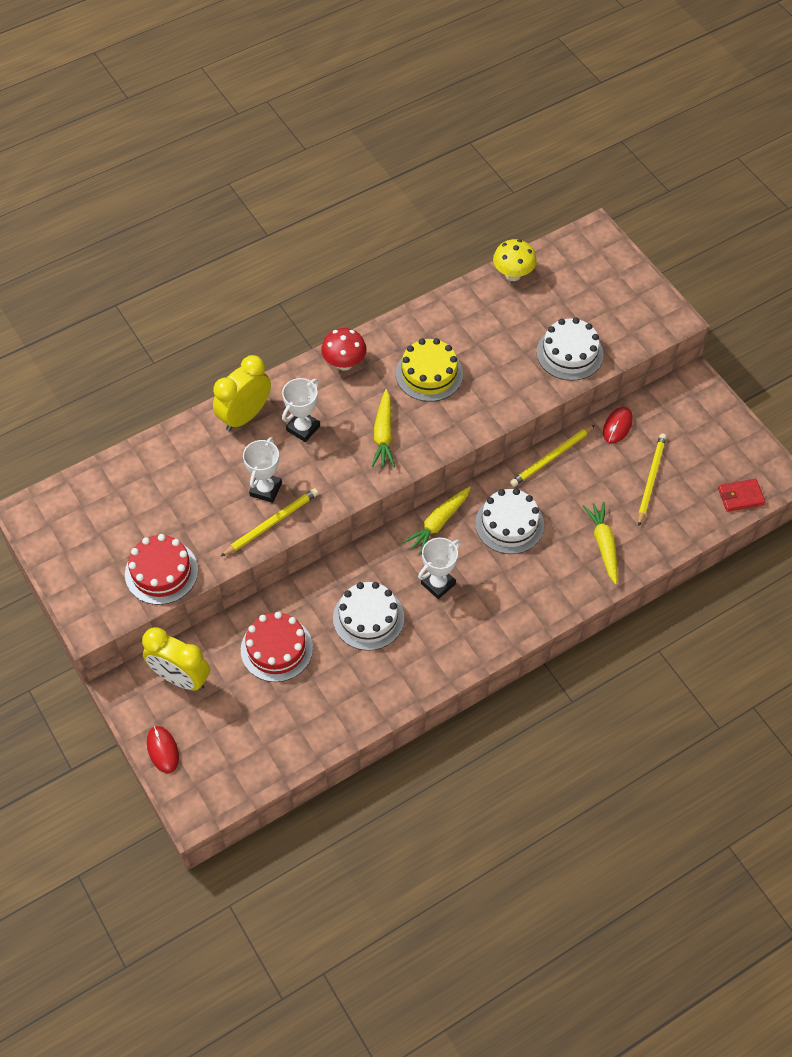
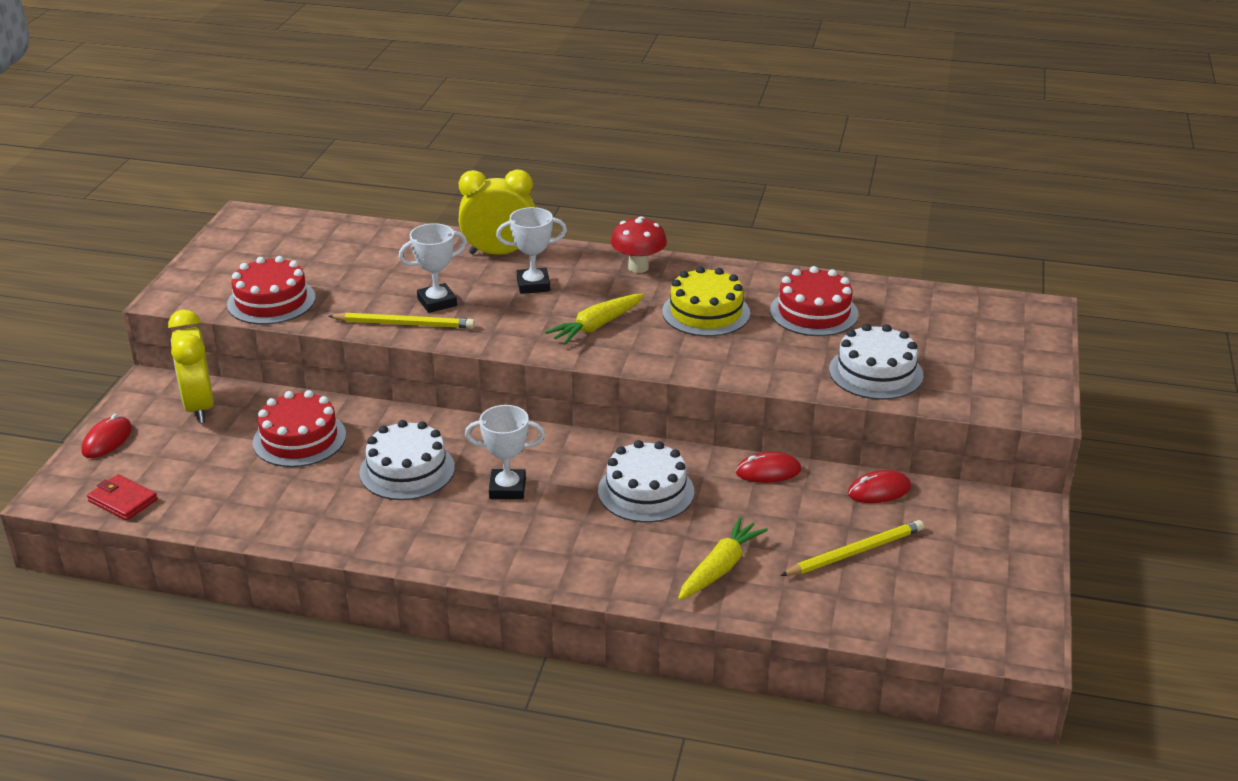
camera: 45 degrees right, 25 degrees down
yellow carrot [403,486,471,555] -> none
yellow mushroom [493,239,537,281] -> none
yellow pencil [510,425,595,487] -> red mouse [736,452,801,483]
red wallet [718,479,765,512] -> red wallet moved to [87,474,158,521]
none -> red cake [770,266,858,336]

